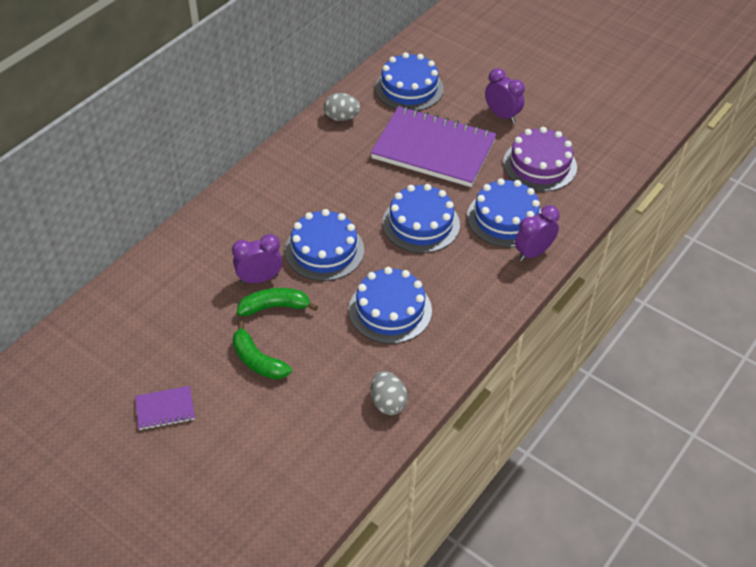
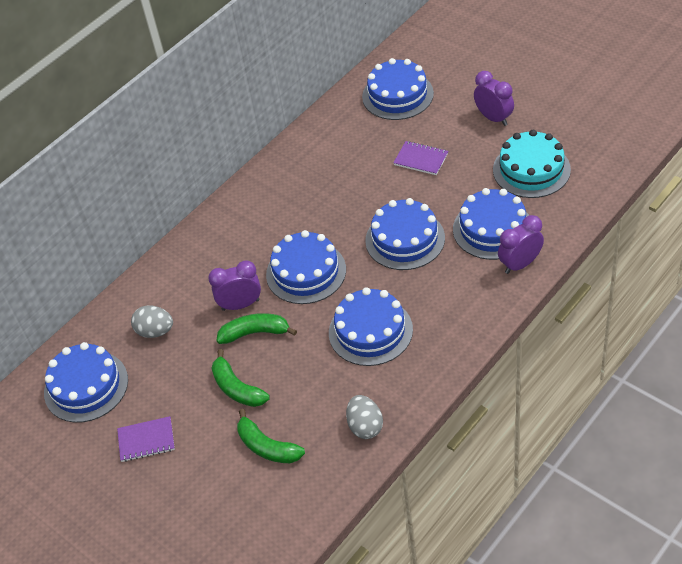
camera: 10 degrees right, 0 degrees up
grey egg [324,93,361,121] -> grey egg moved to [131,305,173,338]
purple notebook [370,106,497,187] -> purple notebook [393,141,448,175], size x0.42
purple cake [503,127,577,191] -> turquoise cake [493,130,571,198]
none -> blue cake [44,342,128,423]
none -> green banana [237,409,305,463]

